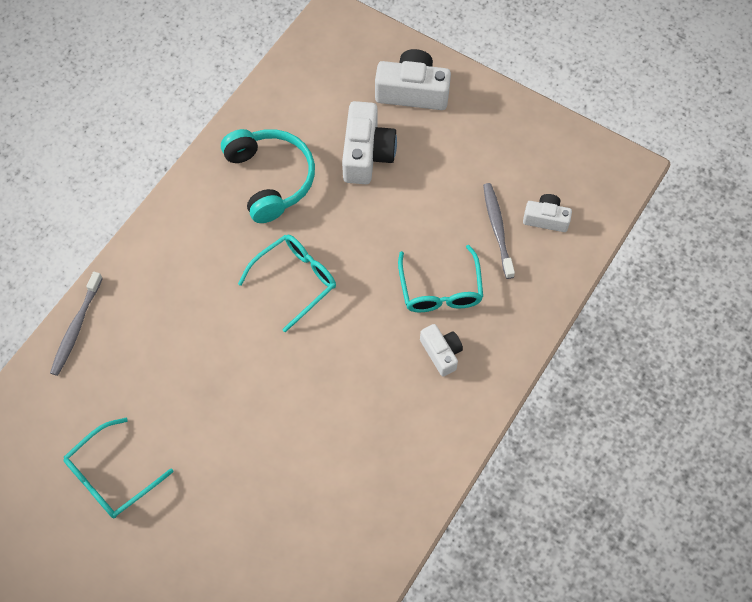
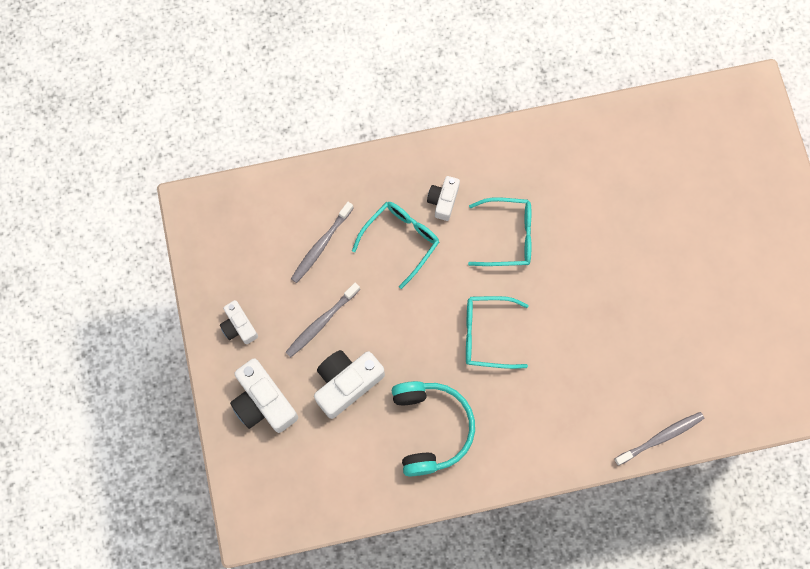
camera: 135 degrees left, 10 degrees up
turquoise glasses [63,418,173,519] -> turquoise glasses moved to [468,197,531,266]
turquoise headphones [221,129,315,223] -> turquoise headphones turned 150 degrees clockwise [392,381,475,476]
white camera [523,194,572,232] -> white camera moved to [220,300,258,344]
none -> grey toothbrush [285,283,360,358]

